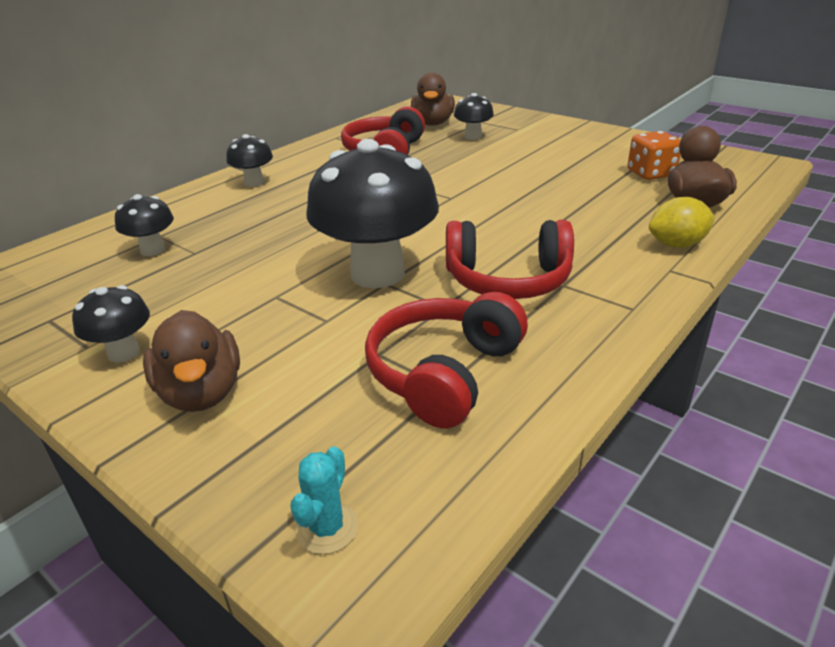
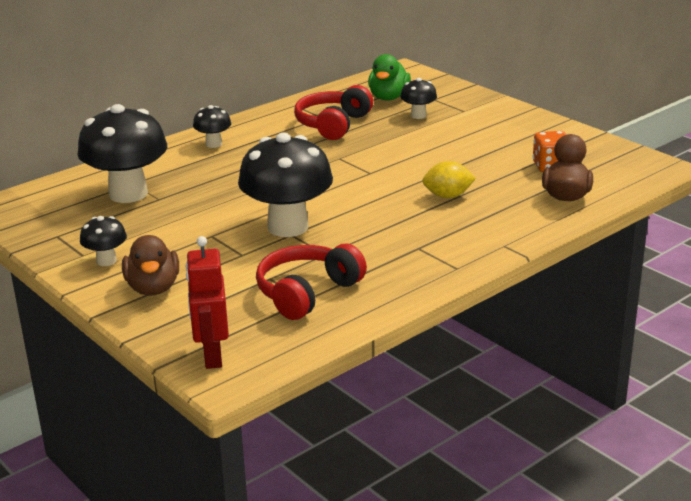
camera: 10 degrees right, 5 degrees down
black mushroom [115,194,174,256] -> black mushroom [77,104,167,203], size x2.11
turquoise cactus [290,446,358,554] -> red robot [186,236,229,369]
brown duck [411,72,455,126] -> green duck [368,54,411,100]
red headphones [446,220,574,299] -> none
yellow lemon [649,197,715,248] -> yellow lemon moved to [422,161,476,198]

